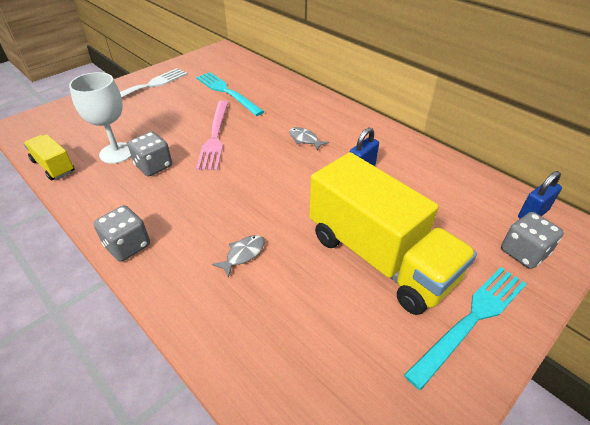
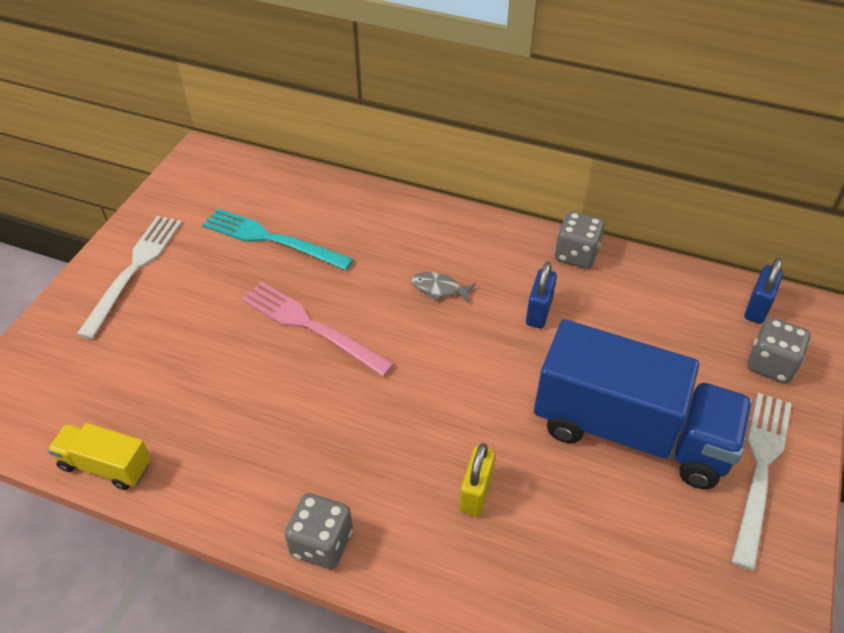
camera: 25 degrees left, 5 degrees up
white goblet [69,72,131,164] -> none
grey dice [128,132,172,176] -> grey dice moved to [555,211,605,269]
pink fork [196,101,229,170] -> pink fork turned 150 degrees clockwise [241,282,394,377]
grey fish [212,235,265,278] -> yellow padlock [459,443,496,517]
yellow truck [309,152,477,315] -> blue truck [534,319,752,489]
turquoise fork [404,267,526,390] -> white fork [731,393,792,571]

